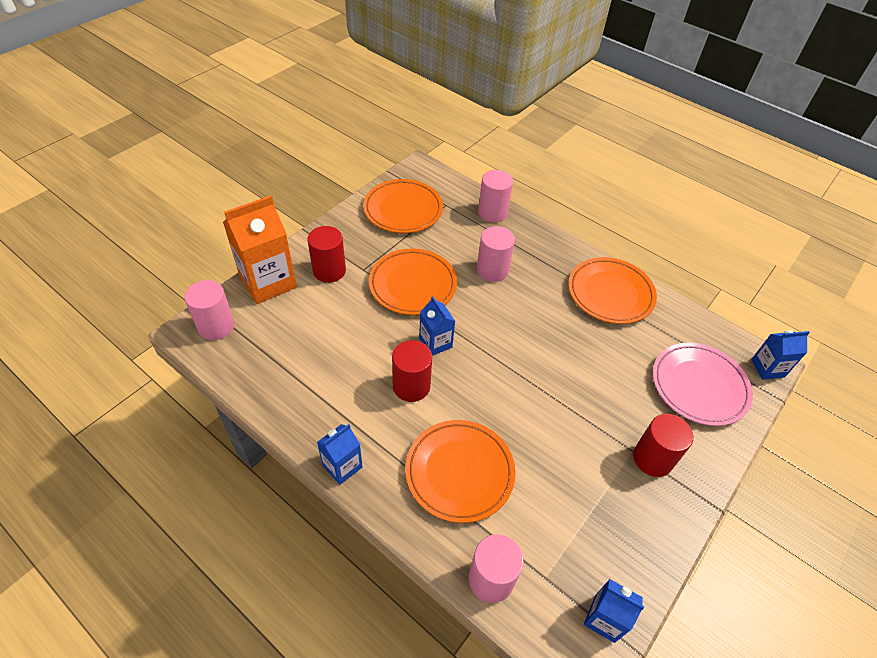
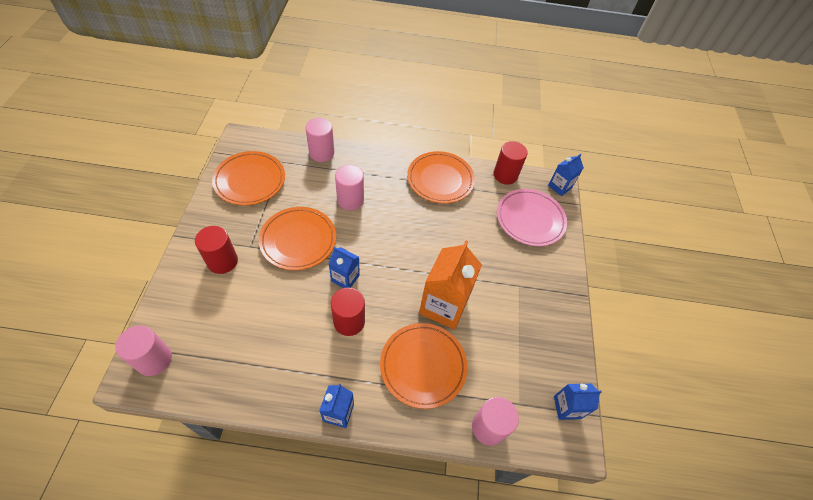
camera: 35 degrees left, 5 degrees up
orange carton [223,196,297,304] -> orange carton moved to [419,241,482,330]
red cylinder [633,414,693,477] -> red cylinder moved to [493,141,528,185]

